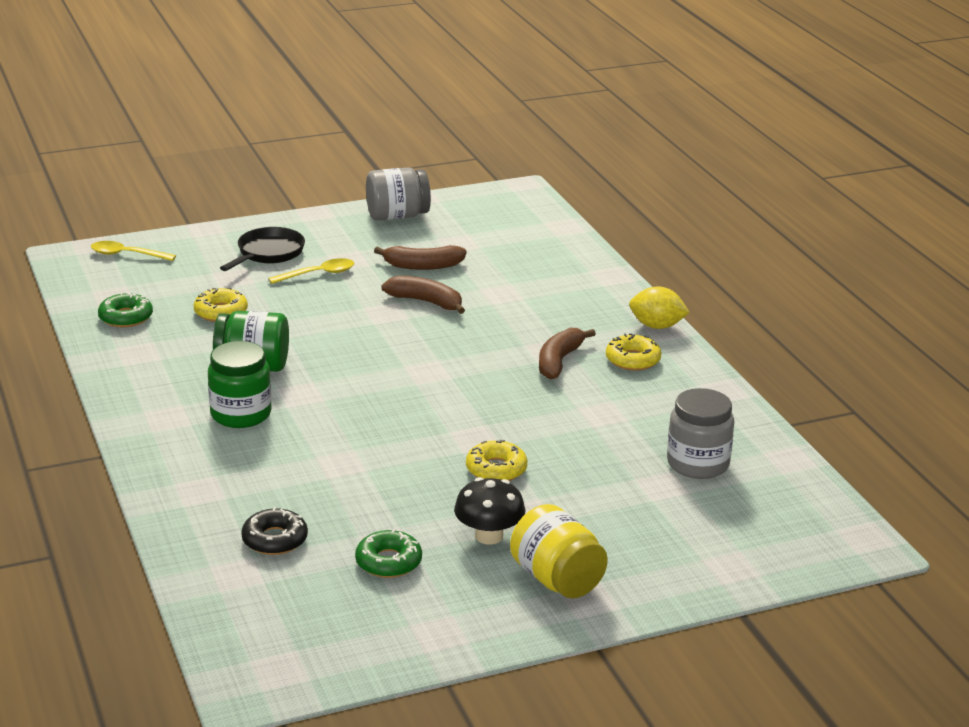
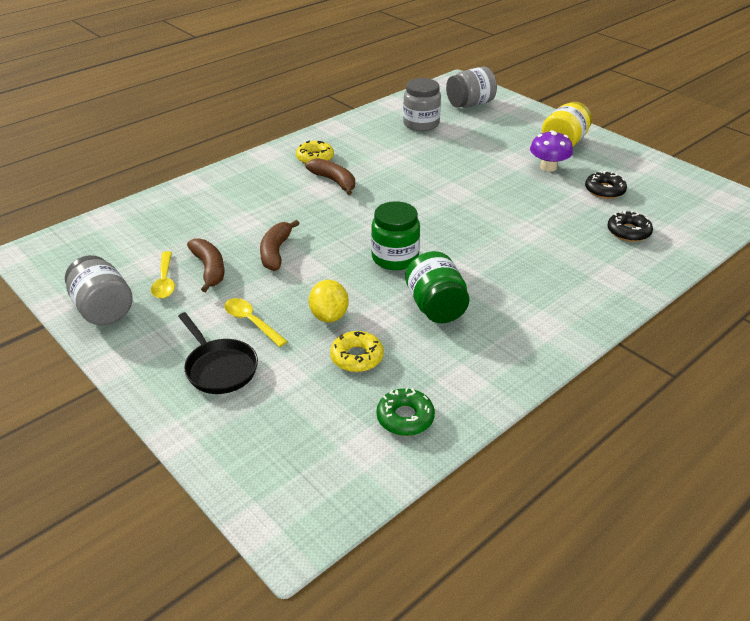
camera: 110 degrees left, 10 degrees up
yellow spoon [91,241,176,261] -> yellow spoon moved to [151,251,175,299]
green jar [208,341,272,428] -> green jar moved to [371,201,420,270]
black pan [220,227,305,271] -> black pan turned 135 degrees counterclockwise [178,312,258,394]
green donut [355,529,422,578] -> black donut [585,171,627,199]
black mushroom [454,477,525,545] -> purple mushroom [530,130,573,172]
yellow donut [466,440,527,481] -> none
brown banana [539,328,596,380] -> brown banana turned 135 degrees counterclockwise [306,158,355,195]
yellow lemon [629,286,690,329] -> yellow lemon moved to [309,280,349,323]
none -> grey jar [446,67,497,108]

